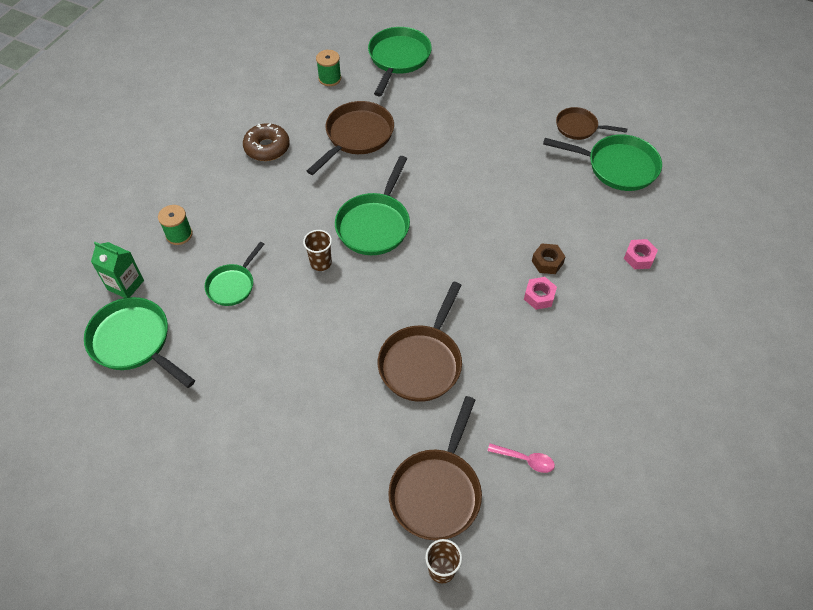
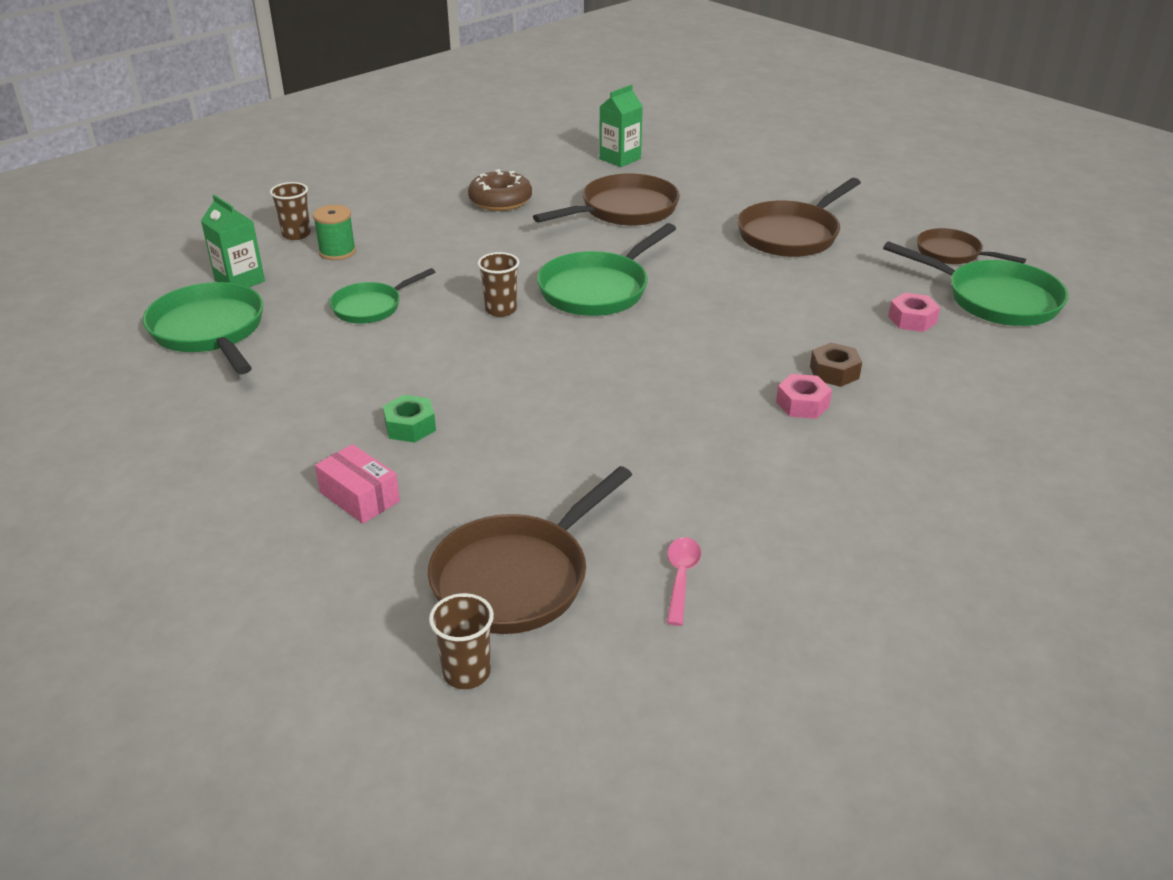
camera: 20 degrees right, 20 degrees down
green spool [316,50,341,86] -> green carton [599,85,643,167]
green pan [368,27,432,96] -> none
brown pan [378,282,462,402] -> brown pan moved to [737,178,861,257]
pink spoon [488,443,555,473] -> pink spoon turned 120 degrees counterclockwise [667,537,701,626]
pink nut [624,239,658,269] -> pink nut moved to [888,293,940,332]
none -> brown cup [270,182,311,240]
none -> pink box [315,444,400,524]
none -> green nut [383,395,436,443]

